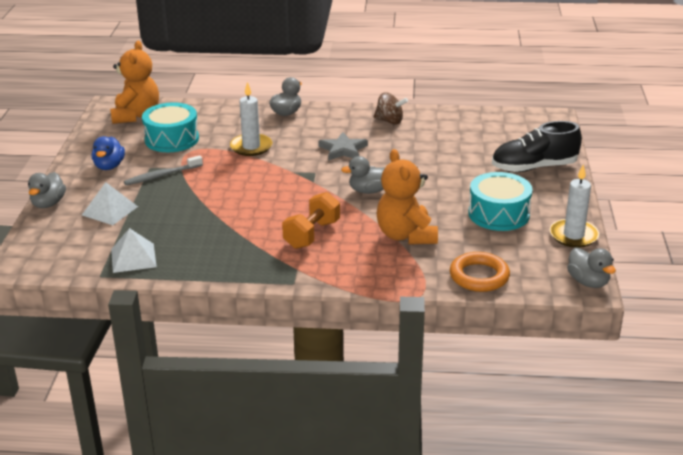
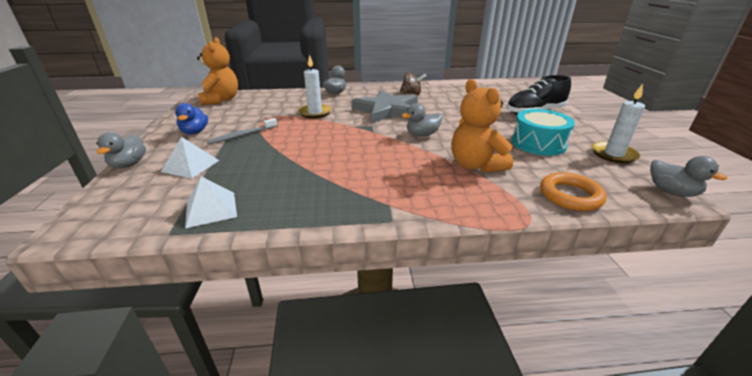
camera: 10 degrees left, 0 degrees up
turquoise drum [142,102,199,152] -> none
orange dumbbell [282,192,340,249] -> none
grey star [318,132,368,161] -> grey star [351,90,418,123], size x1.80

